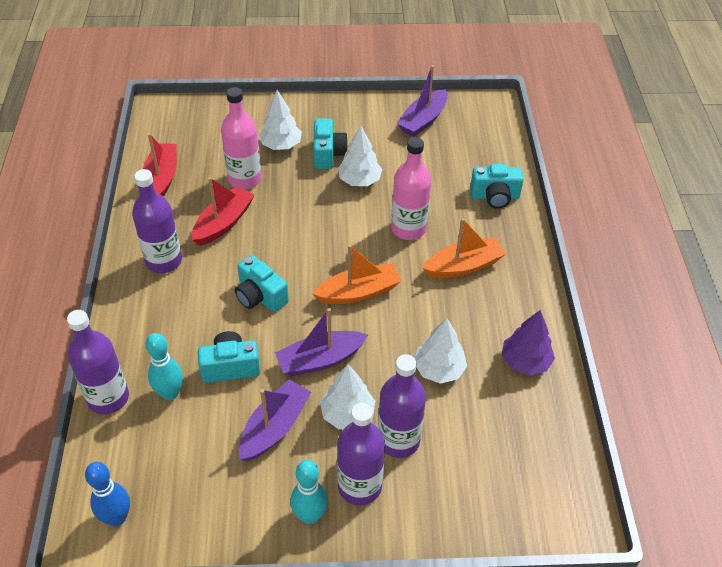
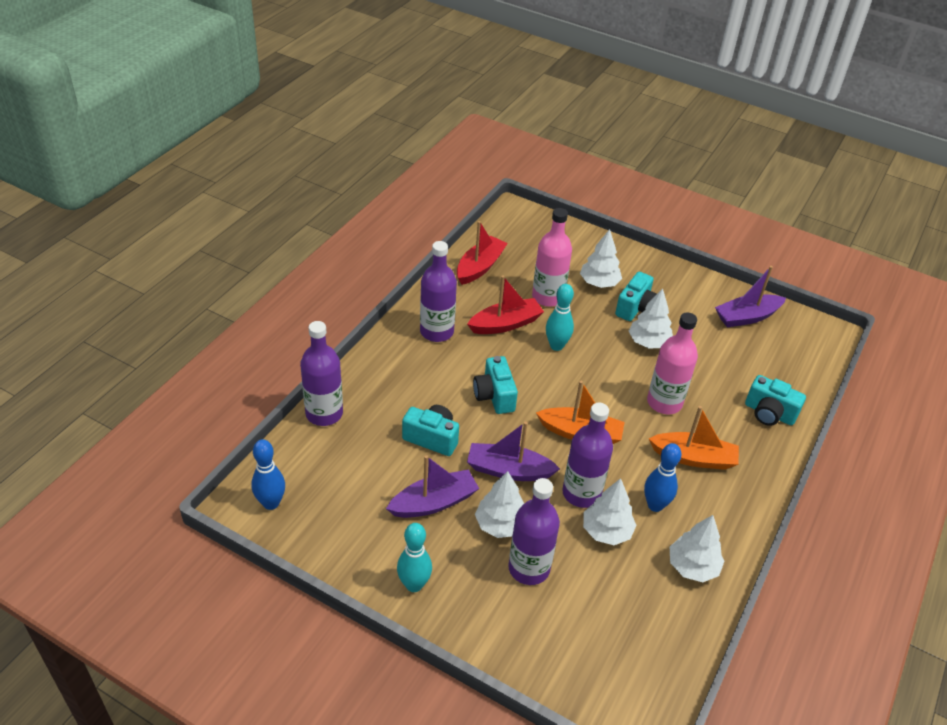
camera: 30 degrees right, 5 degrees down
turquoise bowling pin [146,333,183,400] -> turquoise bowling pin moved to [546,284,574,351]
purple bottle [337,403,385,506] -> purple bottle moved to [562,402,613,508]
purple tree [502,310,555,375] -> white tree [670,515,724,582]
none -> blue bowling pin [644,443,682,512]

